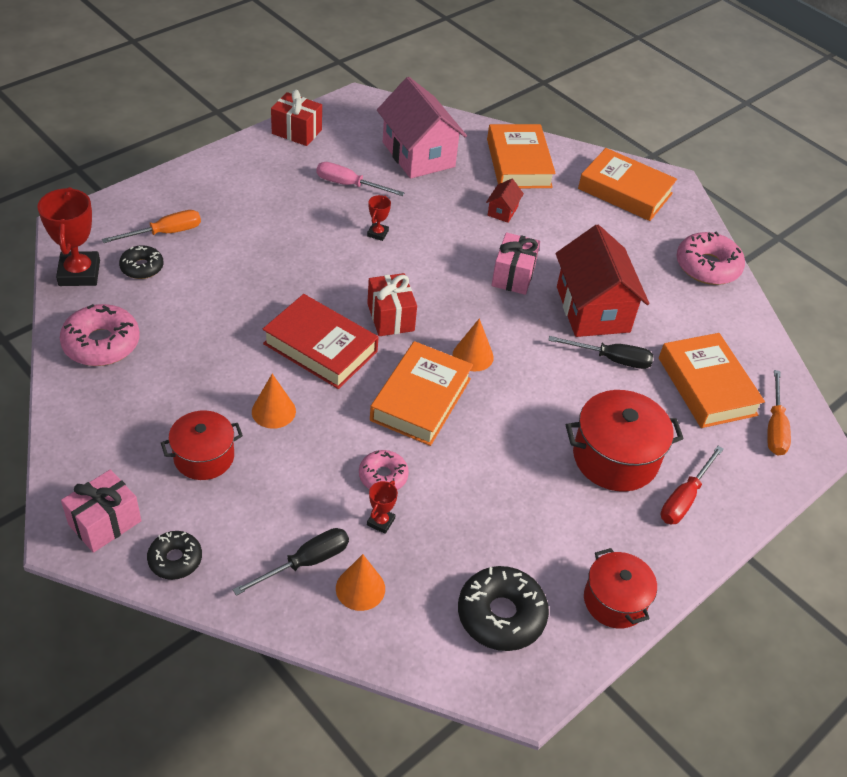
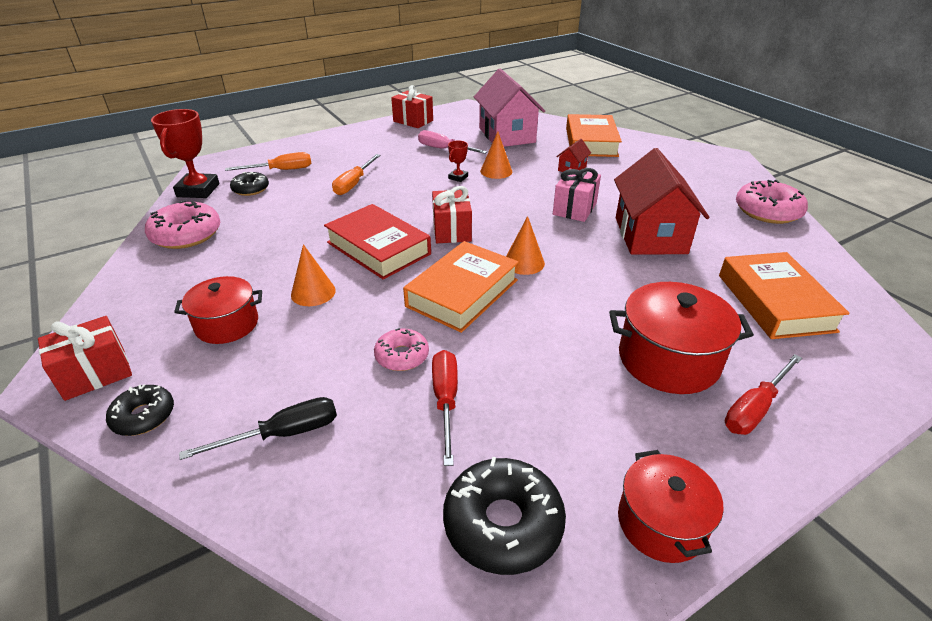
camera: 15 degrees right, 10 degrees down
pink gift [61,469,141,553] -> red gift [38,316,132,401]
orange cone [336,554,385,611] -> orange cone moved to [480,131,512,179]
red trophy [367,481,398,534] -> none
black screwdriver [548,336,654,369] -> none
orange book [578,148,677,221] -> none
orange screwdriver [767,370,791,456] -> orange screwdriver moved to [332,154,381,195]
none -> red screwdriver [432,350,458,466]

